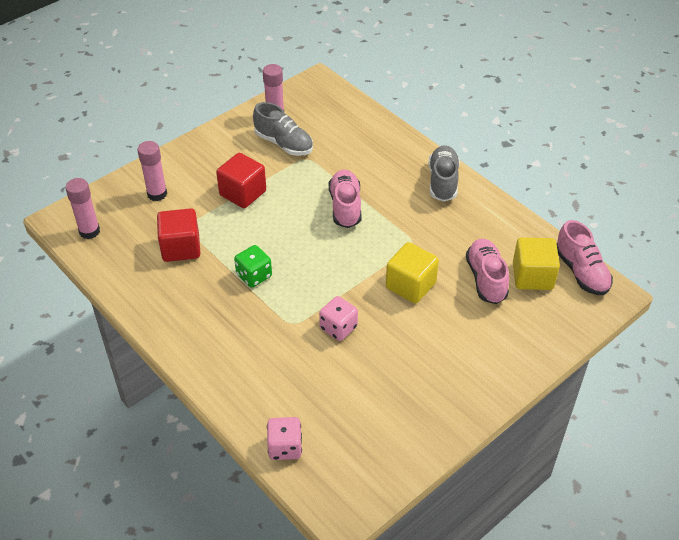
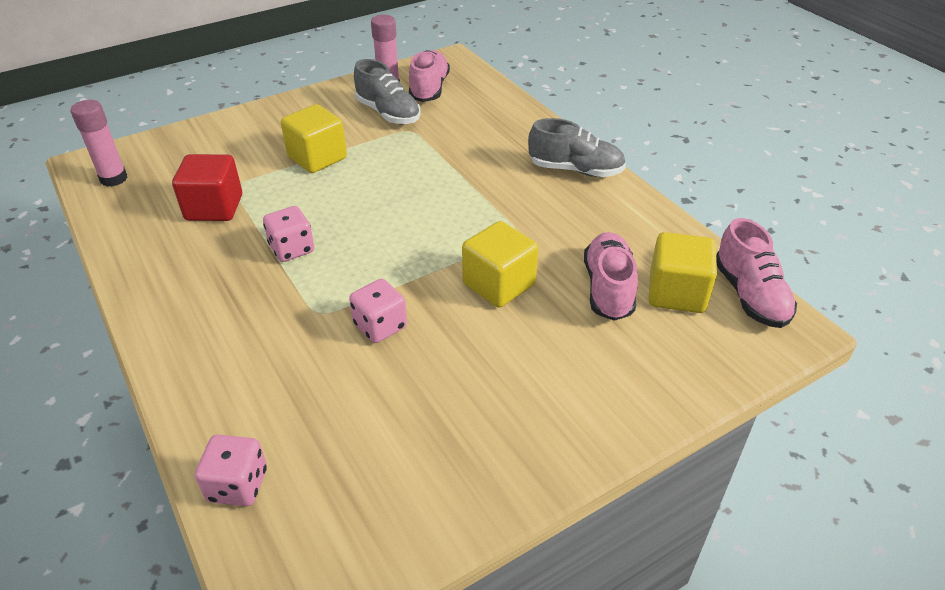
camera: 10 degrees right, 5 degrees down
pink glue stick [137,141,167,201] -> none
red cube [216,153,266,208] -> yellow cube [281,104,347,173]
green dice [234,245,272,288] -> pink dice [263,206,314,262]
pink shoe [329,169,361,228] -> pink shoe moved to [409,50,450,102]
grey shoe [428,145,460,202] -> grey shoe turned 90 degrees clockwise [528,118,626,177]

